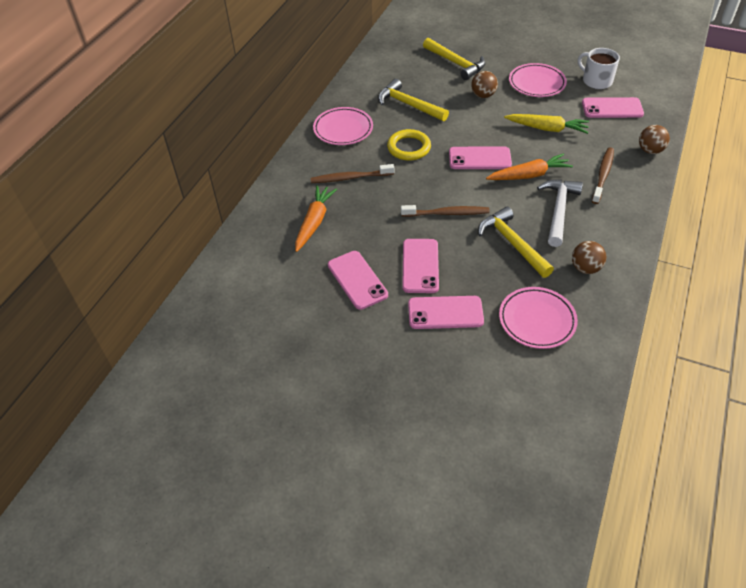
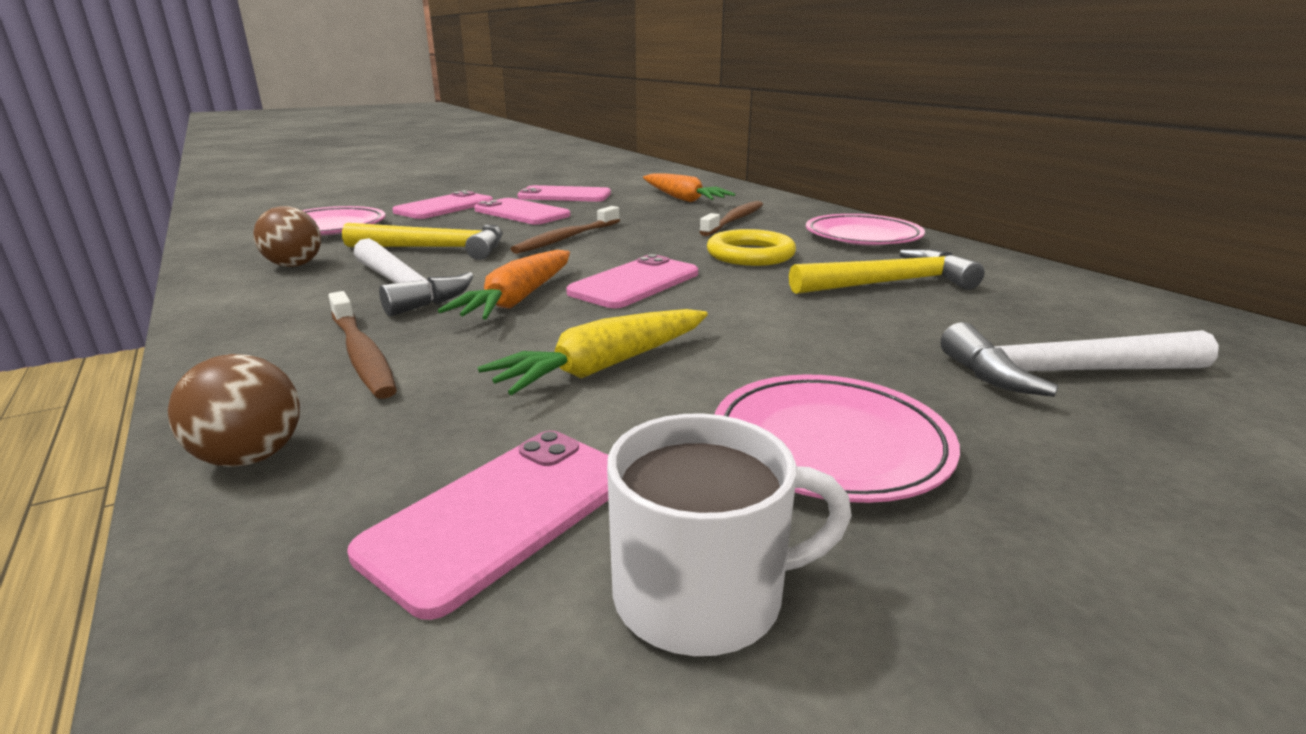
camera: 125 degrees right, 25 degrees down
yellow hammer [423,38,485,80] -> white hammer [941,322,1219,397]
brown ball [471,71,498,98] -> none

